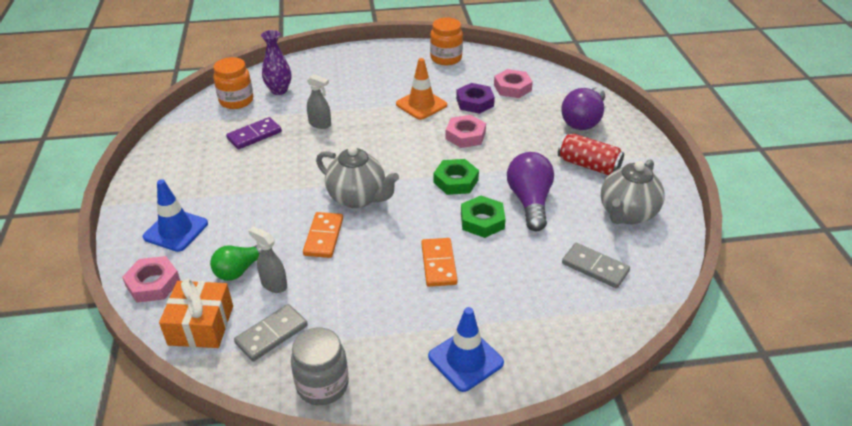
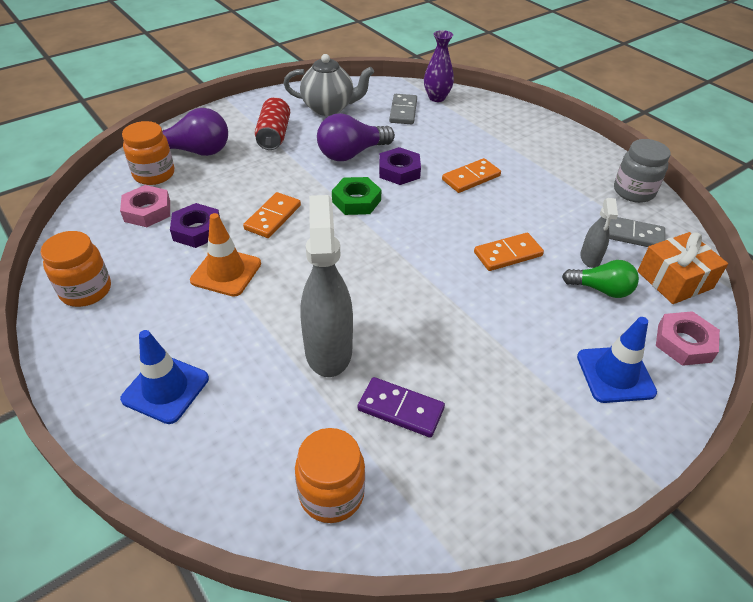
camera: 120 degrees left, 5 degrees up
purple vase [261,30,291,95] -> purple vase moved to [424,30,454,102]
grey spray bottle [307,74,331,129] -> grey spray bottle [300,195,353,377], size x2.00
grey teapot [316,146,399,208] -> none
blue traffic cone [428,307,504,392] -> blue traffic cone moved to [120,330,209,424]
pink nut [445,115,486,148] -> orange domino [243,192,301,238]
green nut [461,196,506,238] -> purple nut [379,147,421,185]
none -> orange jar [122,121,174,185]

